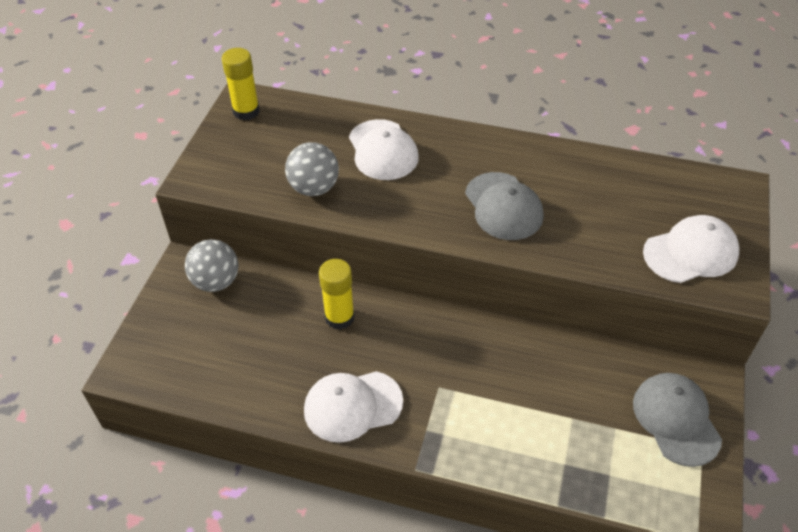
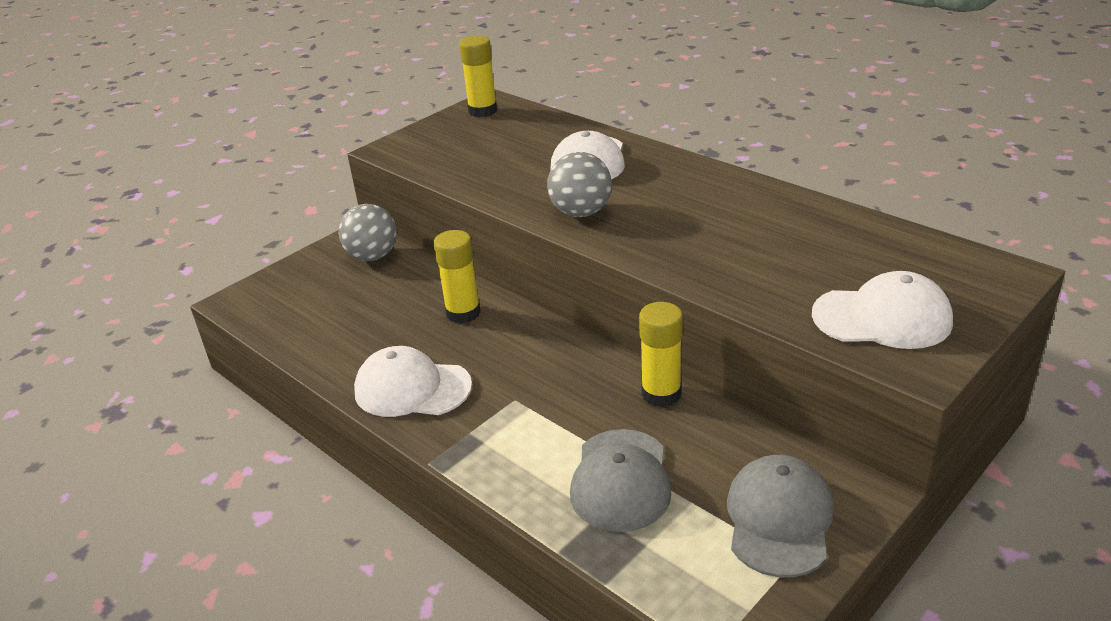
camera: 30 degrees right, 15 degrees down
grey ball [285,142,339,196] -> grey ball moved to [547,152,612,217]
grey cap [465,172,544,240] -> grey cap moved to [570,429,671,532]
none -> yellow glue stick [639,302,683,407]

